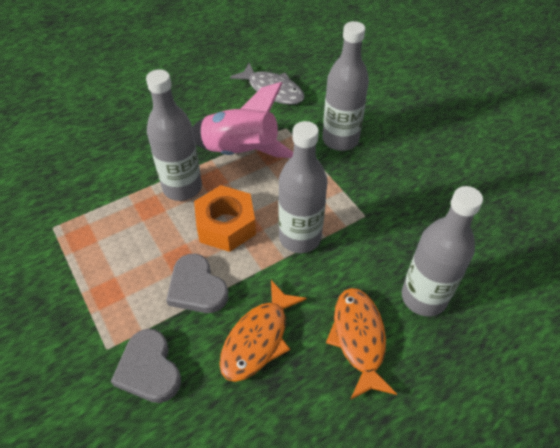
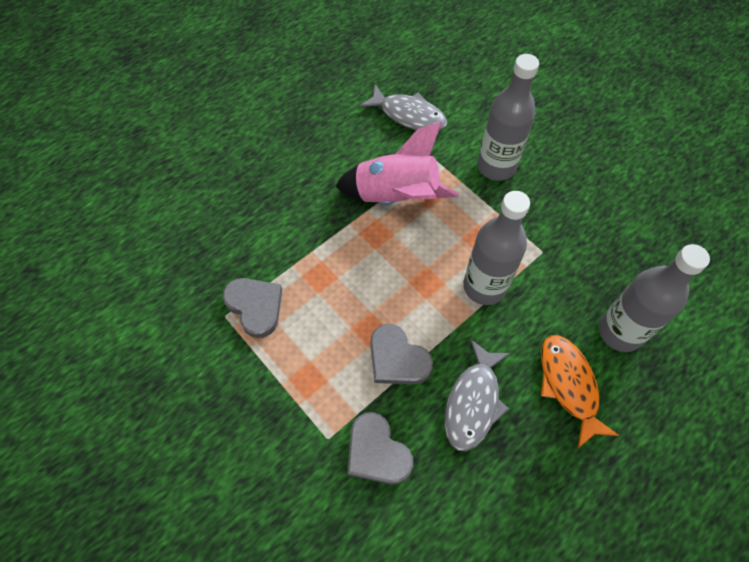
camera: 10 degrees left, 10 degrees up
grey bottle [146,69,202,201] -> none
orange nut [194,185,256,252] -> none
orange fish [219,280,307,382] -> grey fish [444,339,511,451]
none -> grey heart [223,278,282,338]

